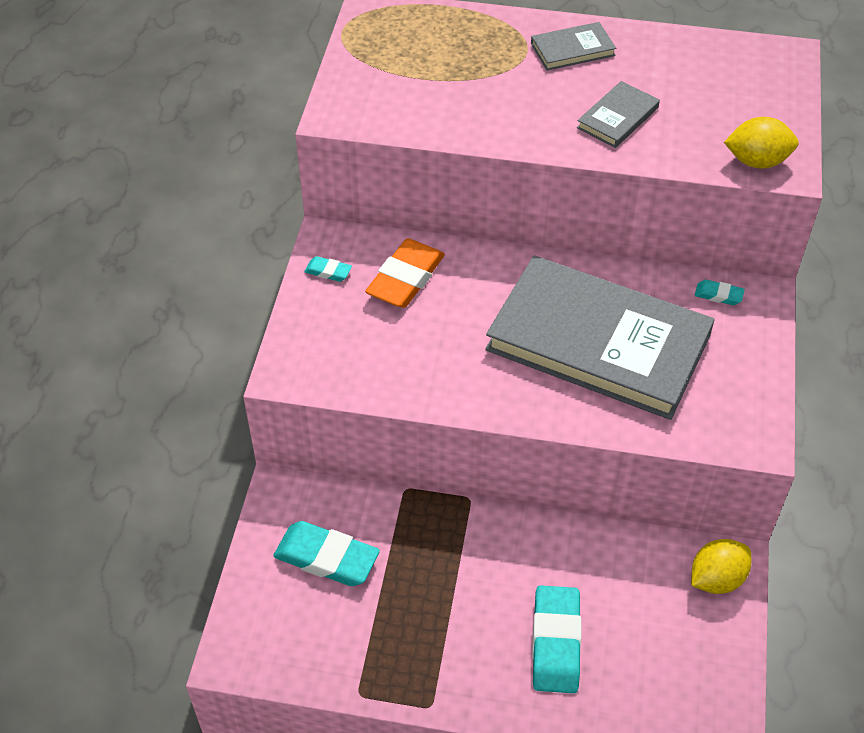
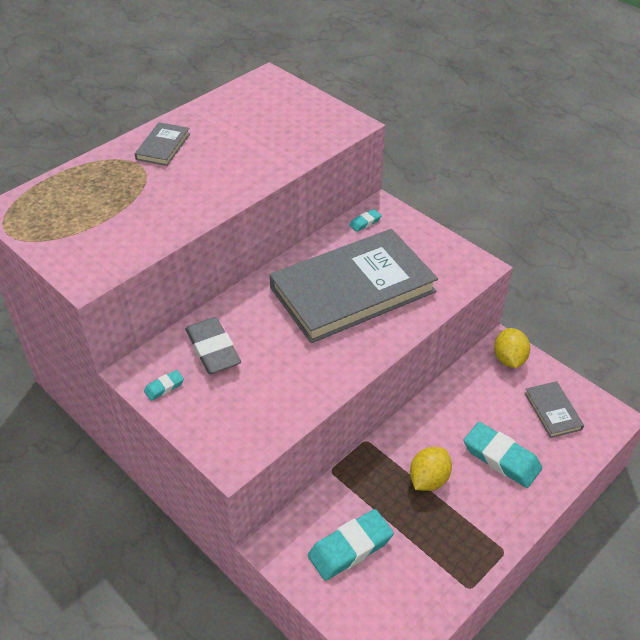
camera: 55 degrees left, 5 degrees down
orange eraser [365,238,445,308] -> grey eraser [185,317,241,374]
grey book [577,81,660,148] -> grey book moved to [525,381,584,438]
yellow lemon [724,117,799,169] -> yellow lemon moved to [410,447,452,491]

